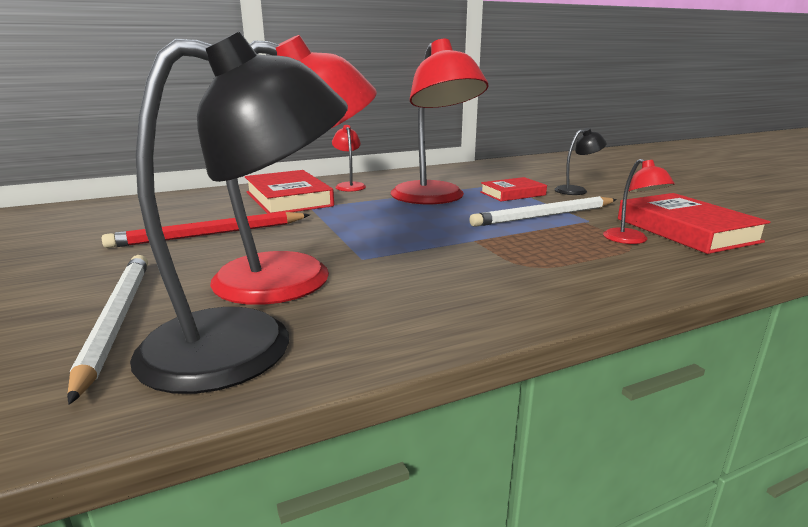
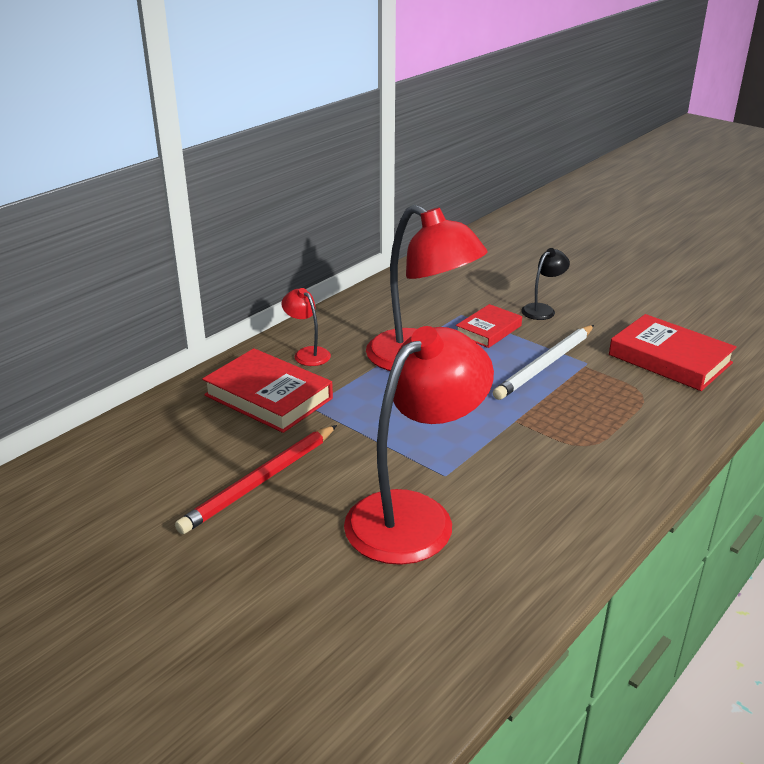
camera: 25 degrees left, 10 degrees up
white pencil [67,255,148,405] -> none
black lamp [130,31,348,394] -> none
red lamp [603,159,675,244] -> none

